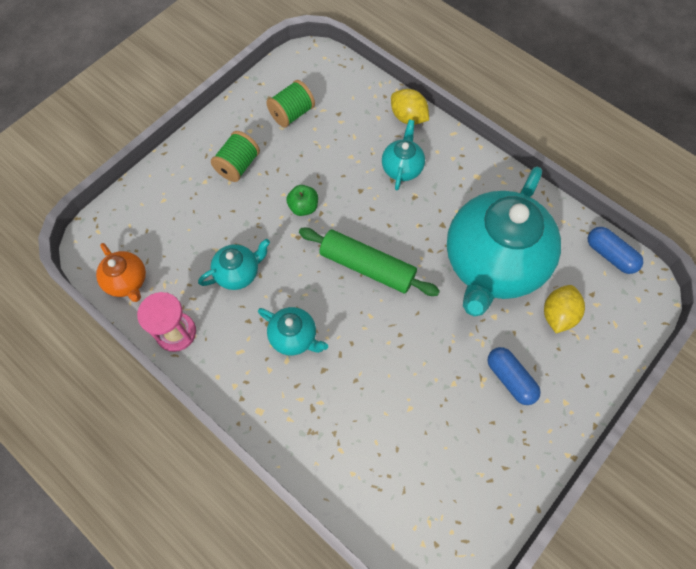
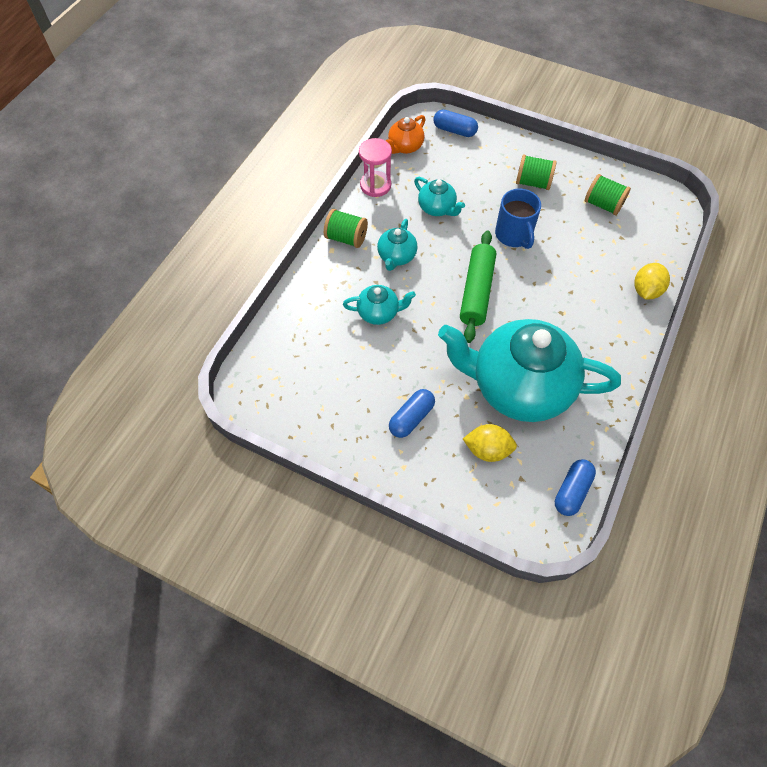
camera: 75 degrees right, 5 degrees down
green apple [286,185,318,216] -> blue mug [495,189,541,249]
turquoise teapot [382,120,425,190] -> turquoise teapot moved to [343,285,416,325]
none -> green spool [324,209,368,248]
none -> blue capsule [433,109,478,137]

